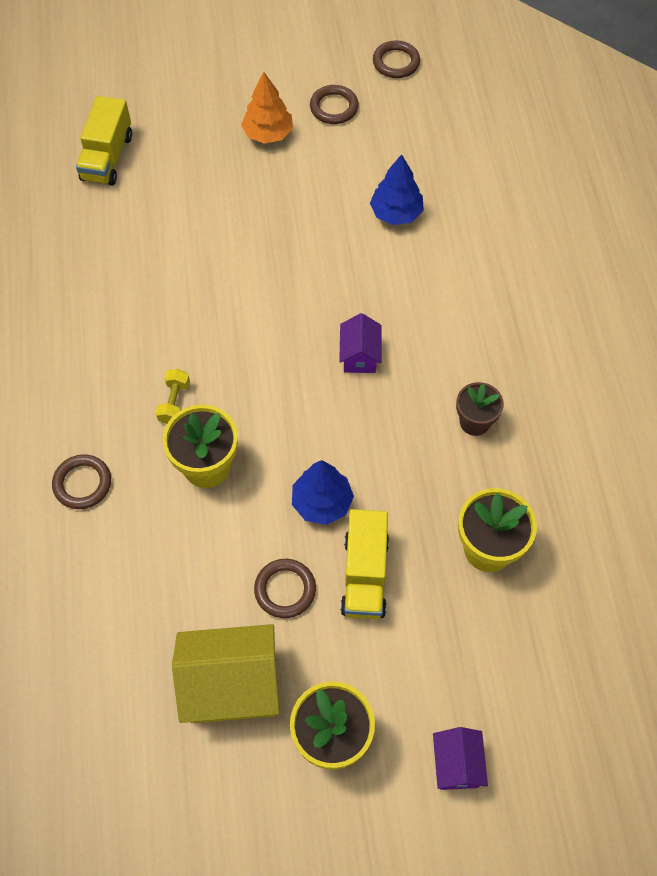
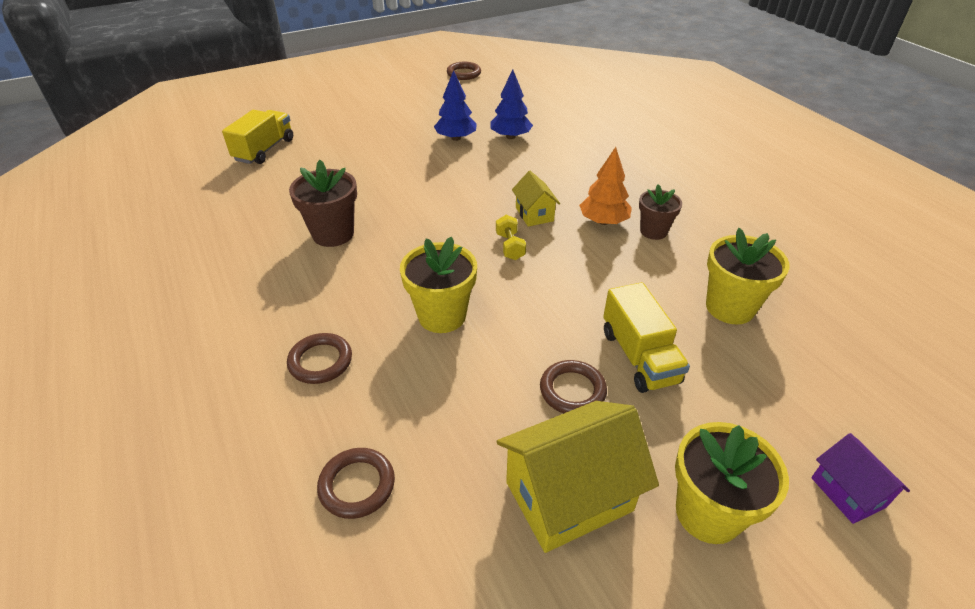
camera: 20 degrees left, 20 degrees down
yellow truck [76,96,132,186] -> yellow truck turned 150 degrees counterclockwise [222,110,293,164]
yellow dumbbell [156,369,190,424] -> yellow dumbbell moved to [496,215,526,260]
orange tree [241,72,293,144] -> orange tree moved to [579,147,632,225]
blue tree [292,460,354,525] -> blue tree moved to [434,70,477,141]
brown ring [310,85,359,124] -> brown ring moved to [317,448,395,519]
purple house [339,313,381,373] -> yellow house [512,171,560,227]
none -> brown flower pot [289,160,357,247]

